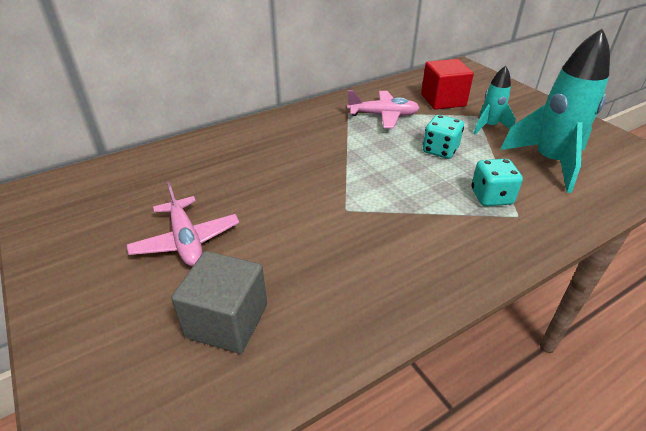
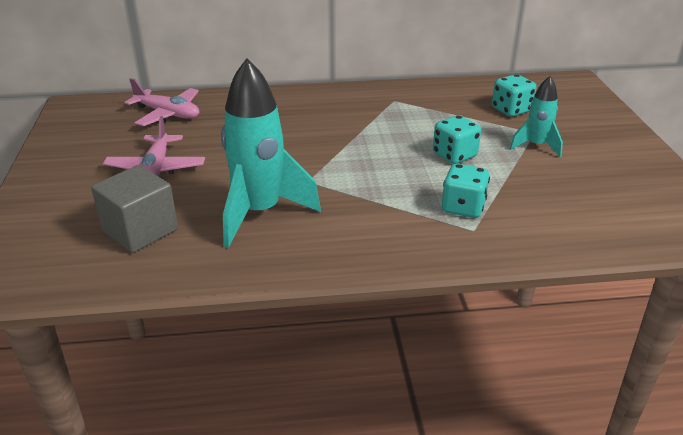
camera: 25 degrees right, 5 degrees down
pink plane [347,90,420,128] -> pink plane moved to [124,78,199,126]
red cube [421,59,474,110] -> turquoise dice [492,74,537,117]
turquoise rocket [500,28,610,193] -> turquoise rocket moved to [221,58,321,248]

